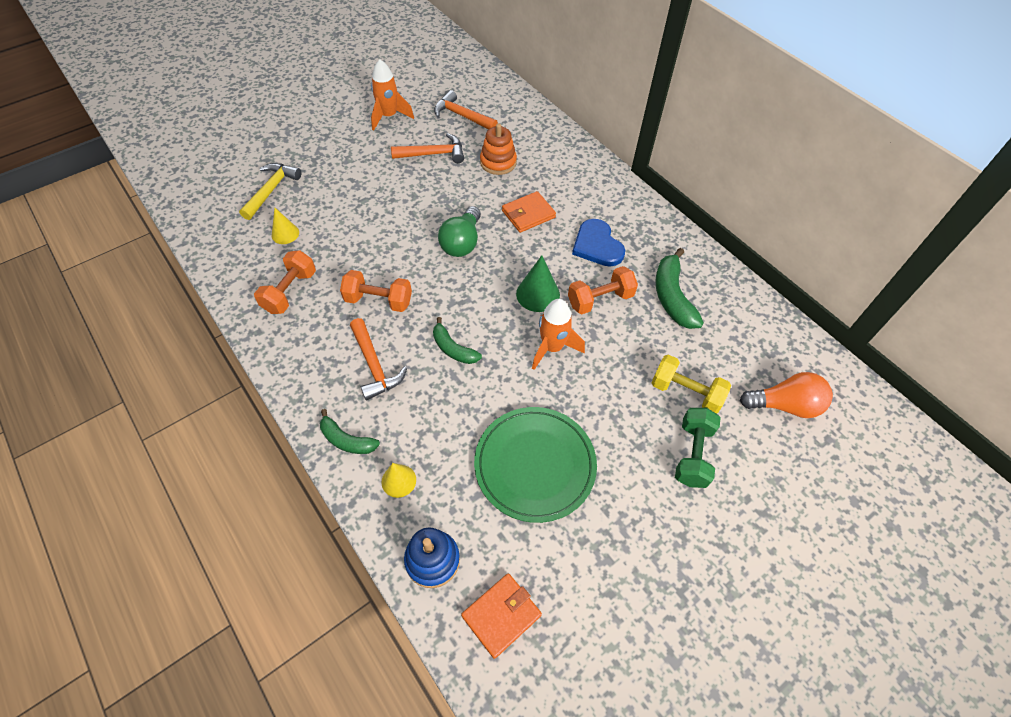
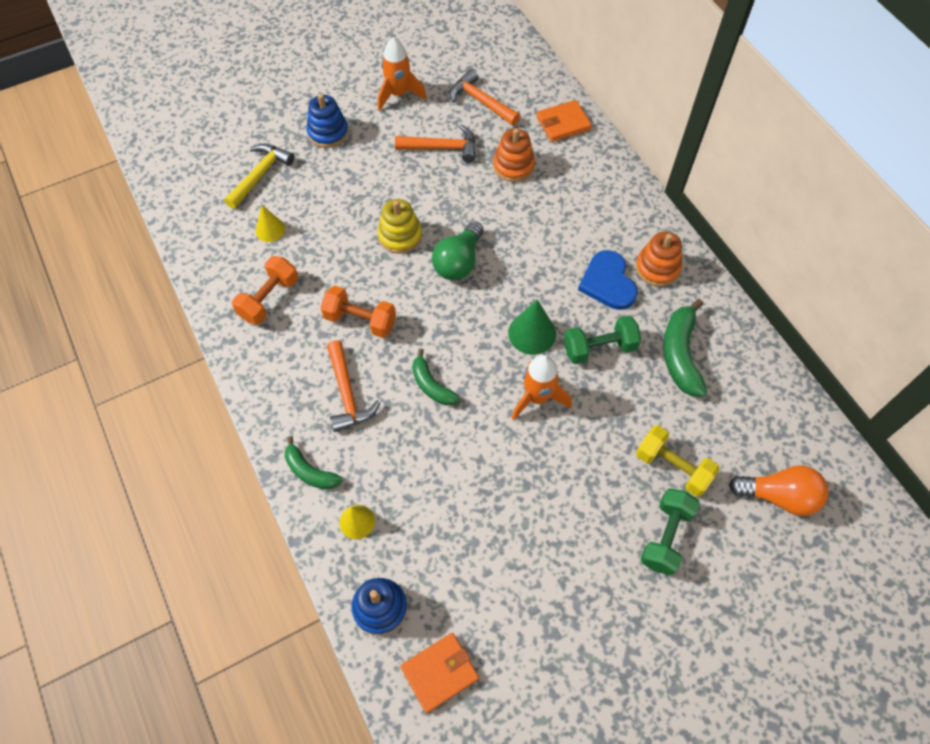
camera: 10 degrees right, 5 degrees up
green plate [474,407,597,523] -> none
orange wallet [502,191,556,233] -> orange wallet moved to [536,100,592,142]
orange dumbbell [568,266,638,314] -> green dumbbell [564,316,641,364]
none -> blue stacking toy [306,94,348,148]
none -> yellow stacking toy [378,199,422,254]
none -> orange stacking toy [635,232,682,287]

